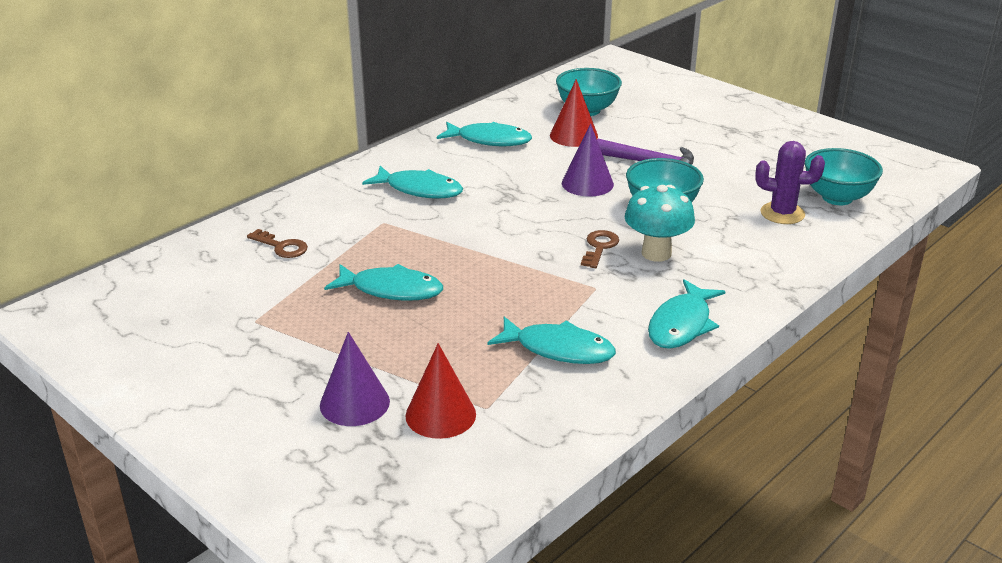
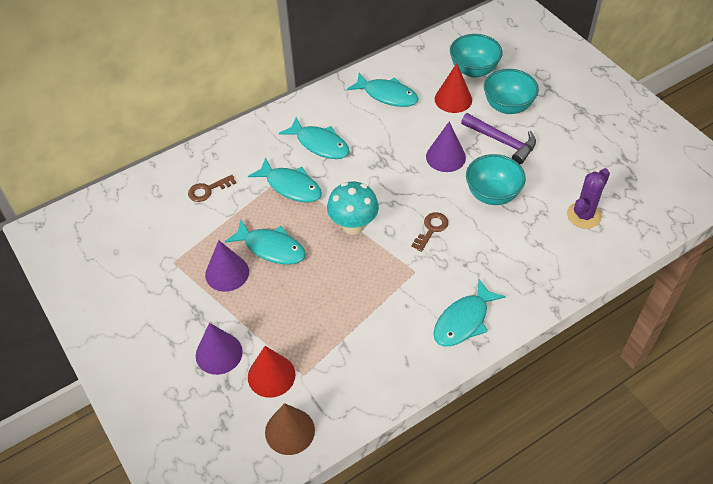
camera: 15 degrees right, 20 degrees up
brown key [247,229,308,258] -> brown key turned 105 degrees clockwise [188,175,236,202]
turquoise fish [487,316,616,364] -> turquoise fish moved to [248,157,322,202]
turquoise mushroom [625,185,695,262] -> turquoise mushroom moved to [327,182,379,235]
purple cactus [755,141,825,224] -> purple cactus turned 75 degrees counterclockwise [567,168,610,229]
turquoise bowl [805,148,883,205] -> turquoise bowl moved to [484,69,539,114]
none -> purple cone [205,240,249,292]
none -> brown cone [265,403,315,455]

